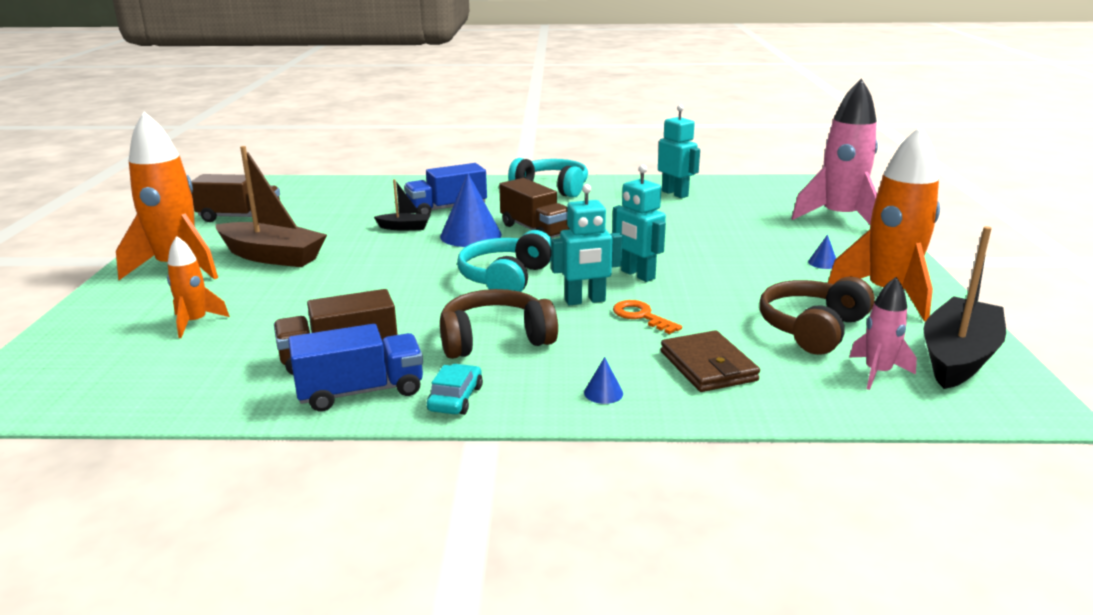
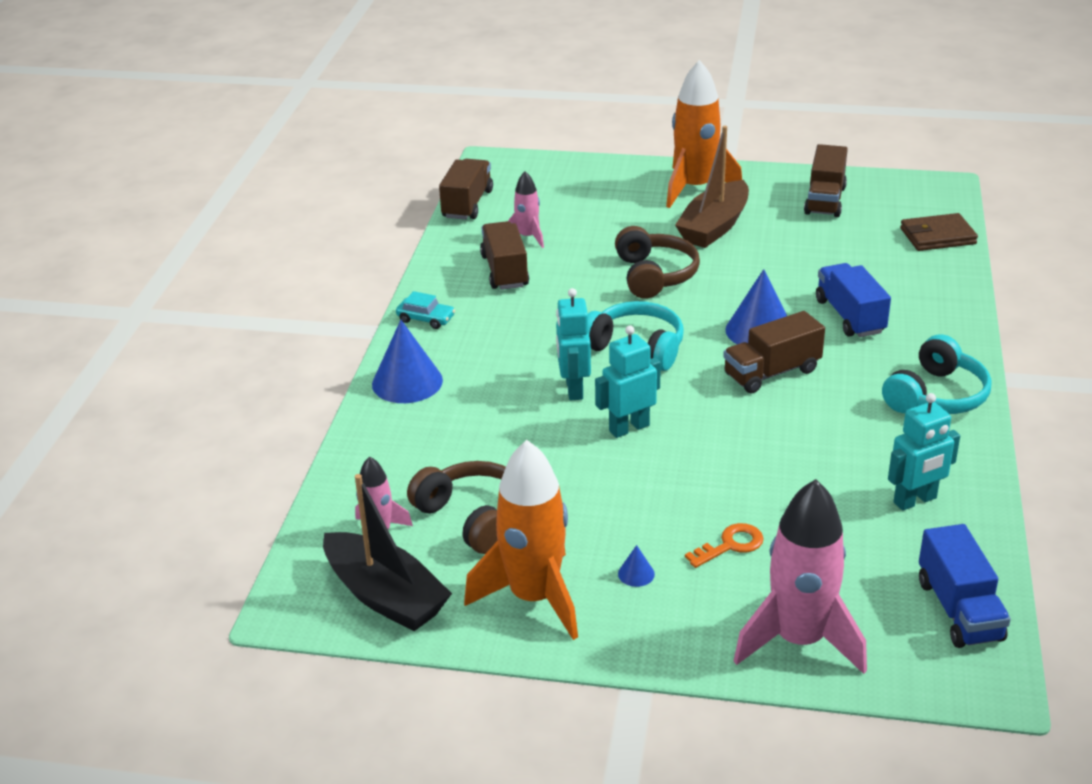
camera: 100 degrees right, 10 degrees up
orange rocket [167,236,230,338] -> none
blue truck [288,324,423,412] -> blue truck moved to [919,524,1011,648]
black boat [374,179,430,231] -> none
brown headphones [440,289,558,359] -> brown headphones moved to [615,226,700,299]
blue cone [584,357,623,404] -> blue cone [372,320,443,403], size x2.30
orange key [613,300,682,334] -> orange key moved to [685,523,764,568]
brown wallet [661,330,760,392] -> brown wallet moved to [900,213,978,251]
none -> brown truck [439,159,493,220]
none -> pink rocket [508,171,544,248]

